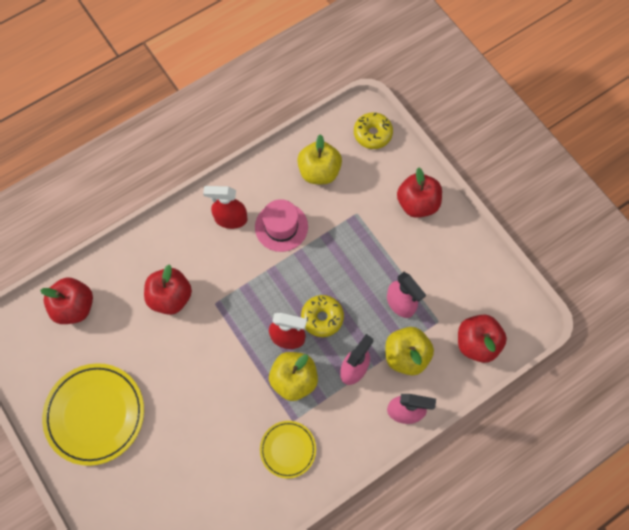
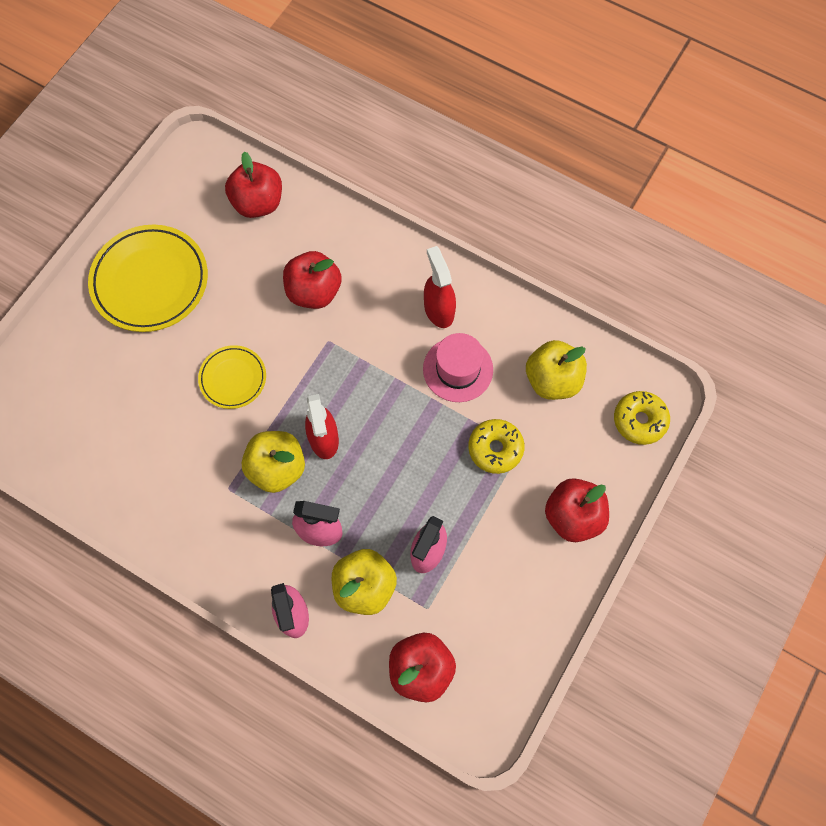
camera: 65 degrees right, 0 degrees up
yellow plate [260,421,316,479] -> yellow plate moved to [198,345,266,409]
yellow donut [301,295,344,337] -> yellow donut moved to [468,419,525,474]

